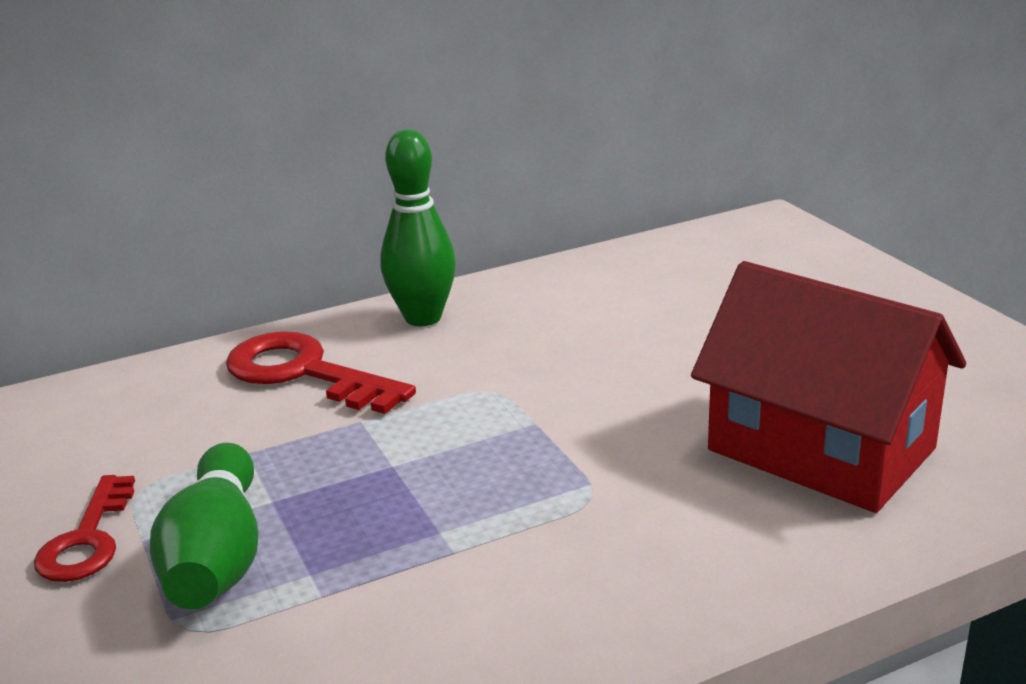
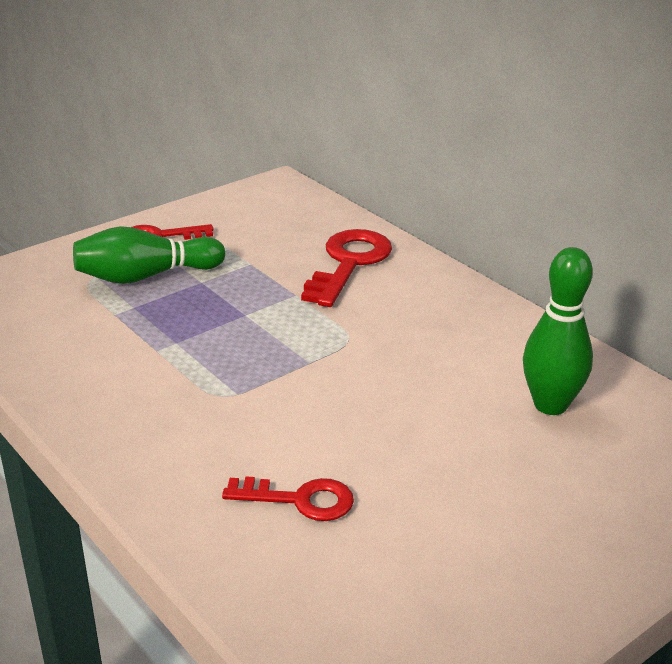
camera: 75 degrees right, 5 degrees up
green bowling pin [381,130,456,326] -> green bowling pin moved to [523,247,593,415]
red house [691,261,966,513] -> red key [222,477,354,521]

